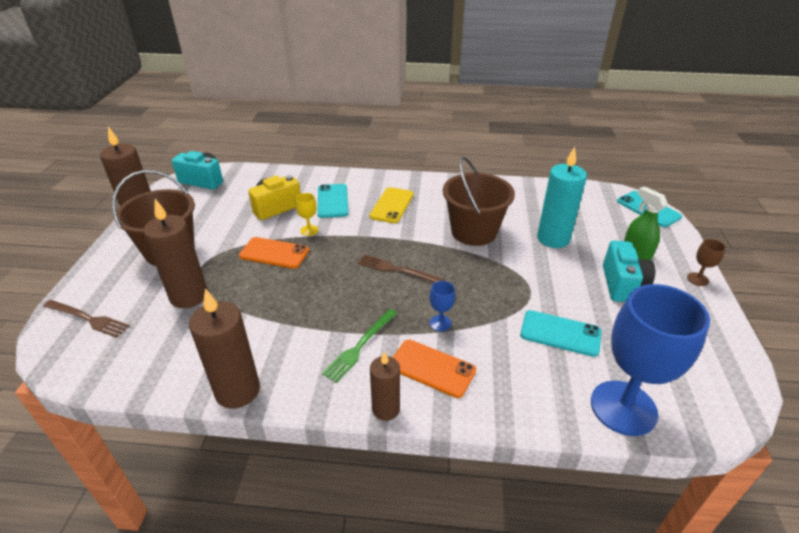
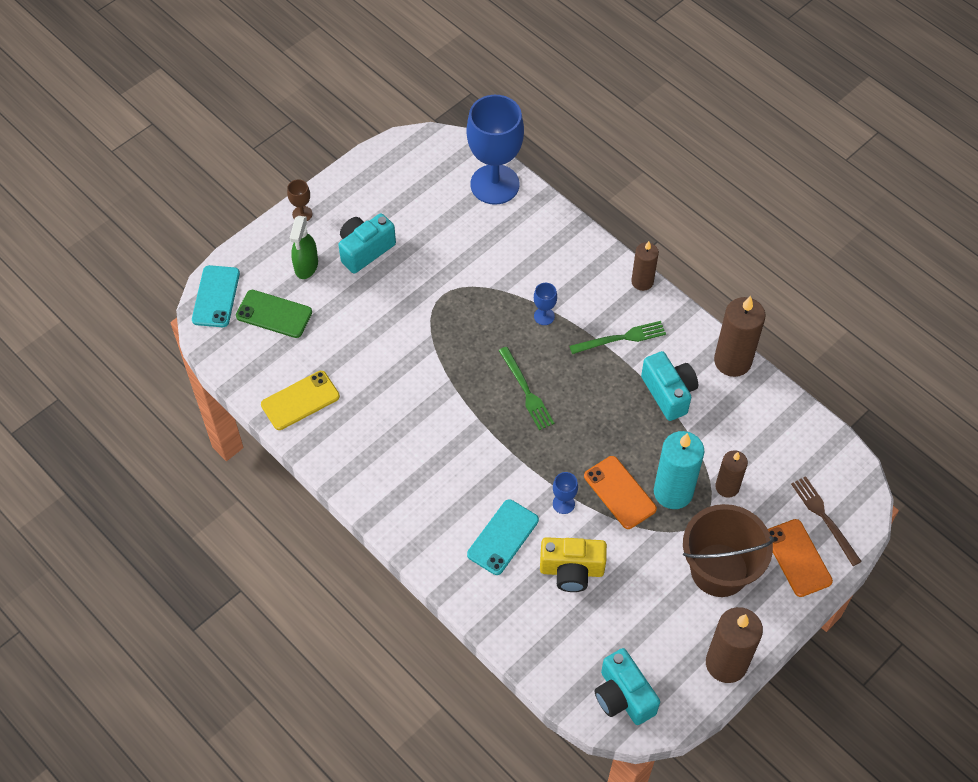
camera: 140 degrees left, 20 degrees up
brown candle [143,199,208,308] -> brown candle [715,450,748,498], size x0.61
yellow goblet [295,193,318,236] -> blue goblet [553,472,578,514]
brown fork [358,254,445,283] -> green fork [498,347,554,430]
yellow phone [369,187,414,223] -> yellow phone moved to [261,371,340,430]
orange phone [393,339,476,398] -> orange phone moved to [768,519,833,597]
brown bucket [443,157,515,246] -> none
turquoise phone [520,310,602,357] -> none
turquoise candle [537,147,587,248] -> turquoise candle moved to [654,431,704,509]
none -> green phone [236,290,312,338]
none -> turquoise camera [641,351,698,421]

